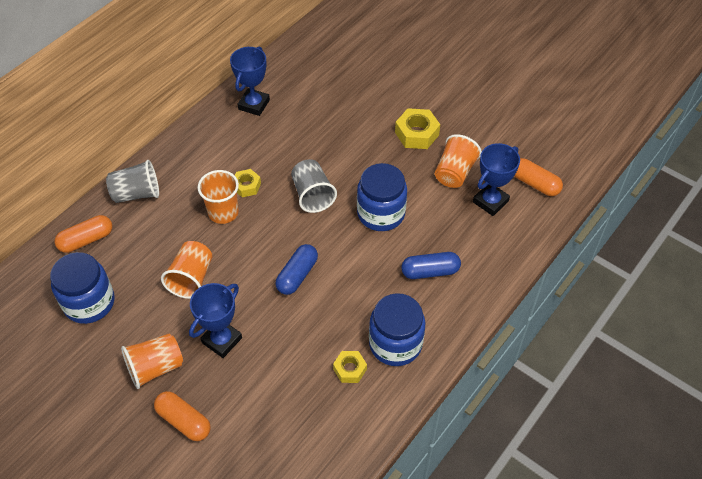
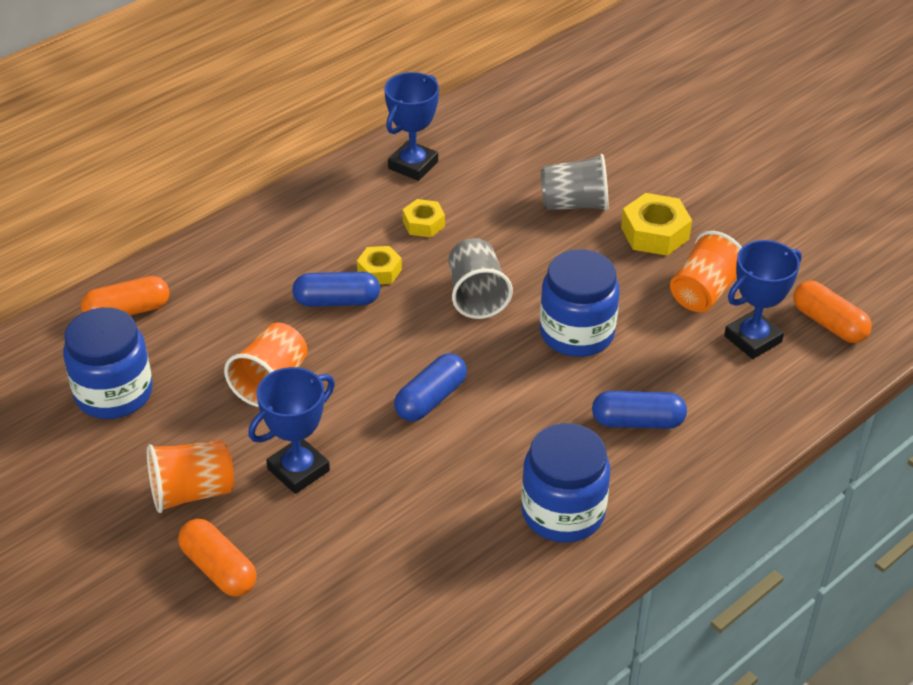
camera: 10 degrees right, 10 degrees down
grey cup [106,160,159,203] -> grey cup moved to [540,154,609,211]
orange cup [198,170,239,224] -> blue capsule [292,272,380,307]
yellow nut [333,351,367,383] -> yellow nut moved to [403,199,445,237]

